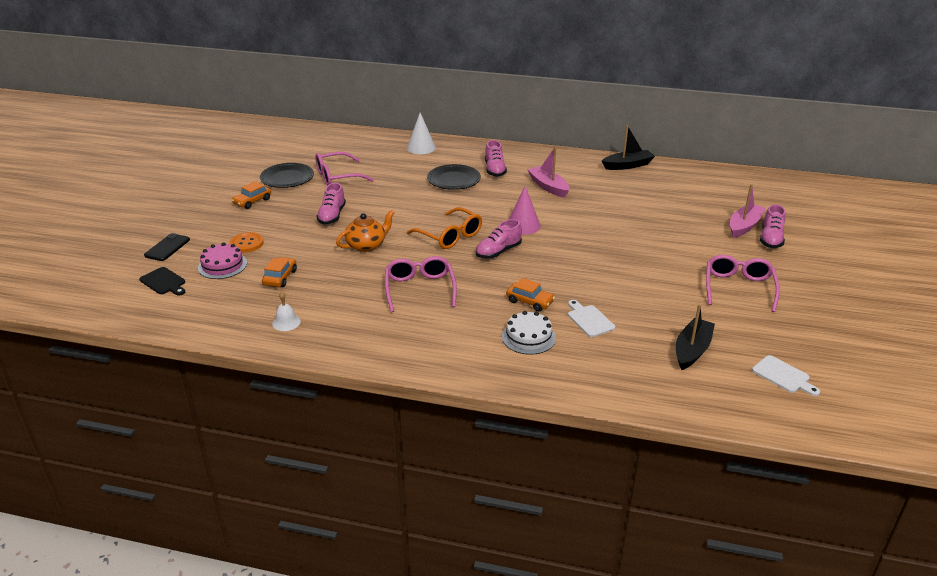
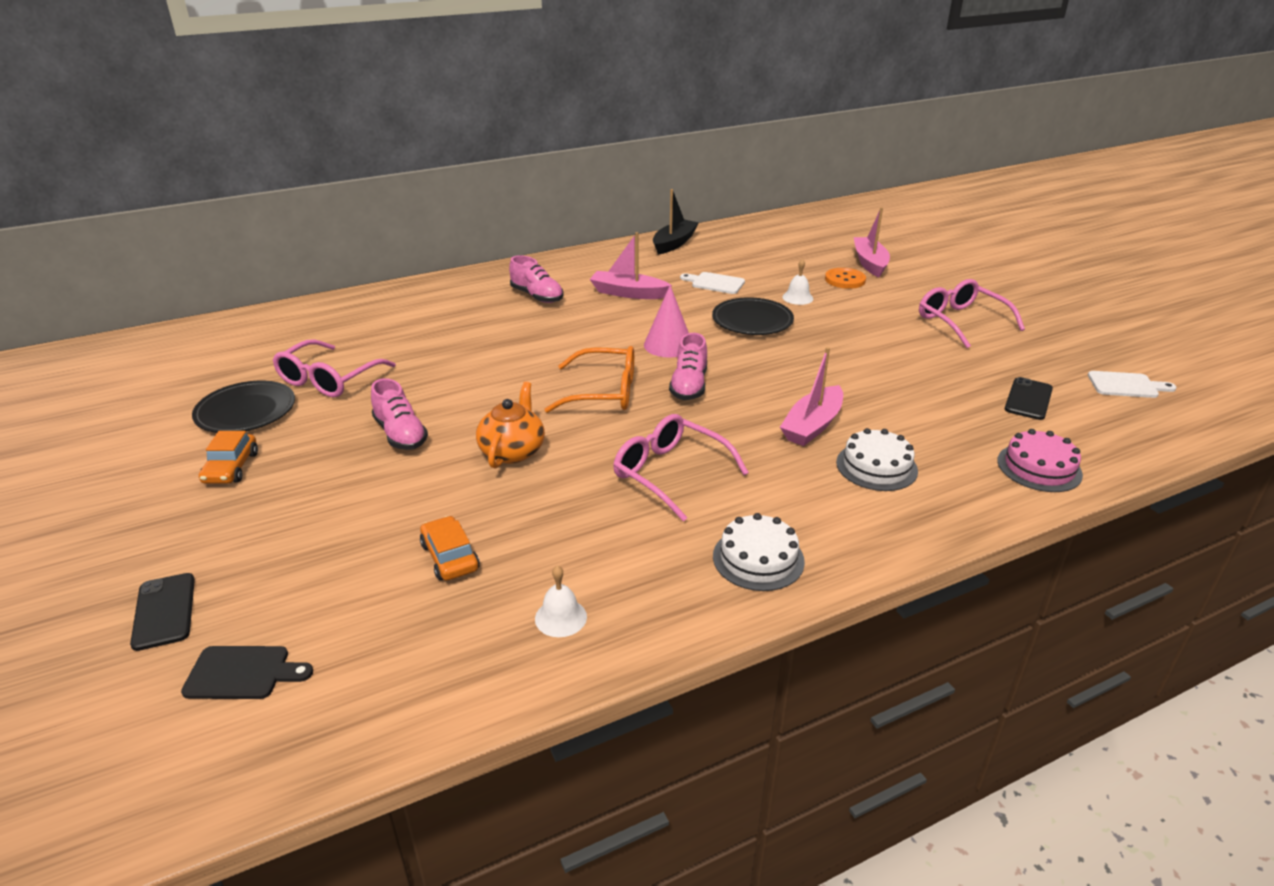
camera: 40 degrees left, 0 degrees up
pink cake [198,242,247,279] -> pink cake moved to [997,429,1083,492]
orange button [230,232,264,253] -> orange button moved to [825,268,866,289]
white cone [407,113,436,154] -> none
black plate [427,164,481,190] -> black plate moved to [712,297,794,335]
orange car [506,278,555,312] -> pink boat [780,347,843,446]
white cutting board [568,300,615,337] -> white cutting board moved to [680,272,745,294]
black boat [676,304,715,370] -> black phone [1004,377,1053,420]
pink shoe [760,205,786,248] -> none
none -> white cake [713,513,805,591]
none -> white bell [782,259,813,305]

